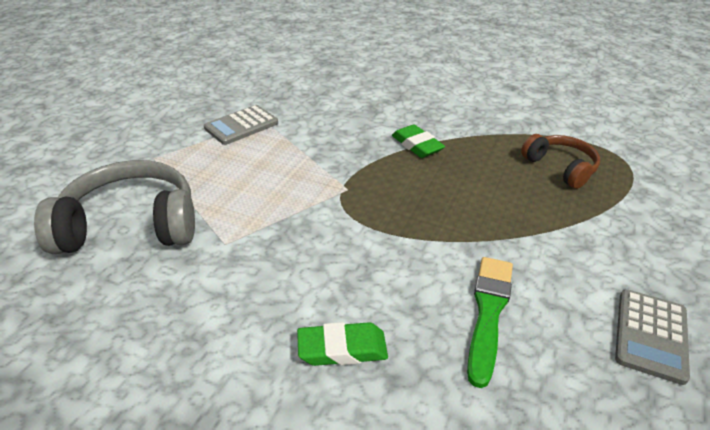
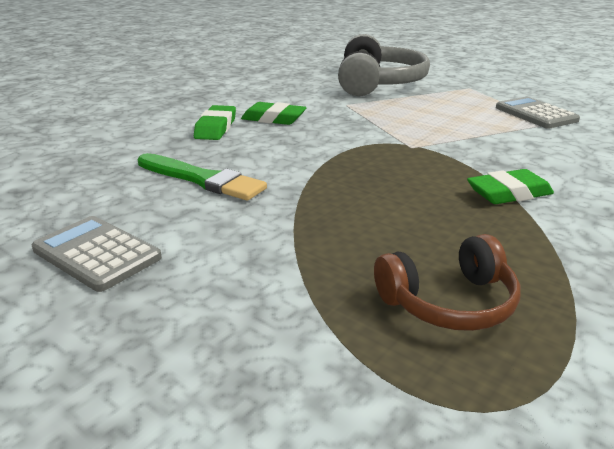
camera: 105 degrees right, 10 degrees down
none -> green eraser [241,102,306,125]

